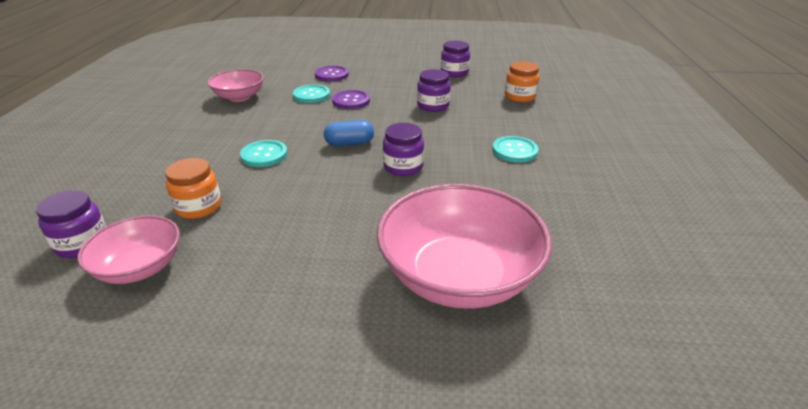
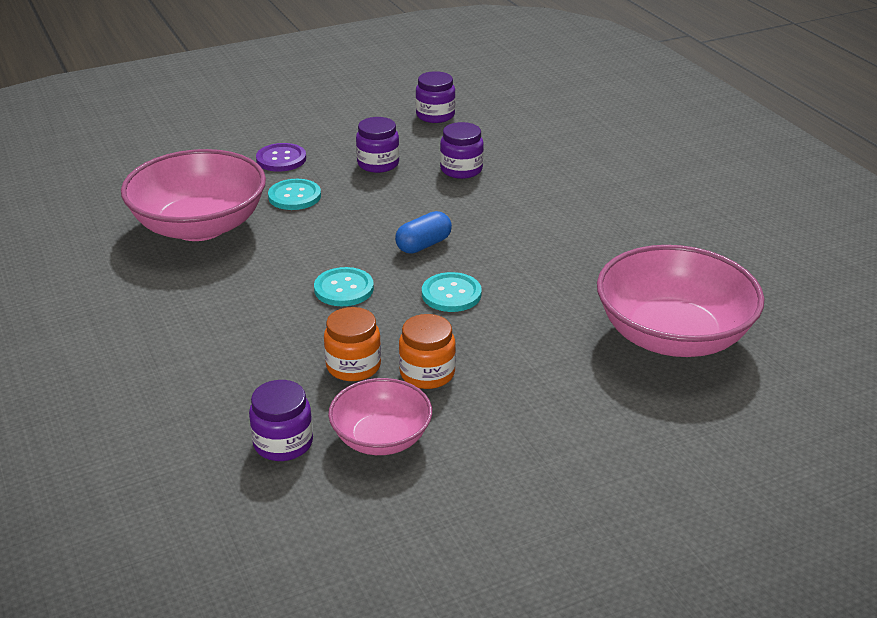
camera: 30 degrees left, 0 degrees up
pink bowl [208,69,264,102] -> pink bowl [121,149,266,241], size x1.76
purple button [332,90,370,109] -> none
purple jar [383,123,424,176] -> purple jar moved to [356,117,400,173]
turquoise button [492,136,539,163] -> turquoise button moved to [422,272,481,312]
orange jar [505,61,539,102] -> orange jar moved to [399,314,456,389]

